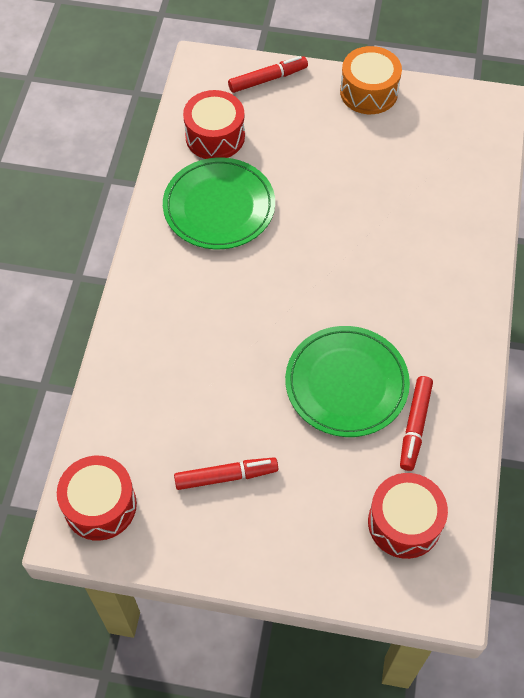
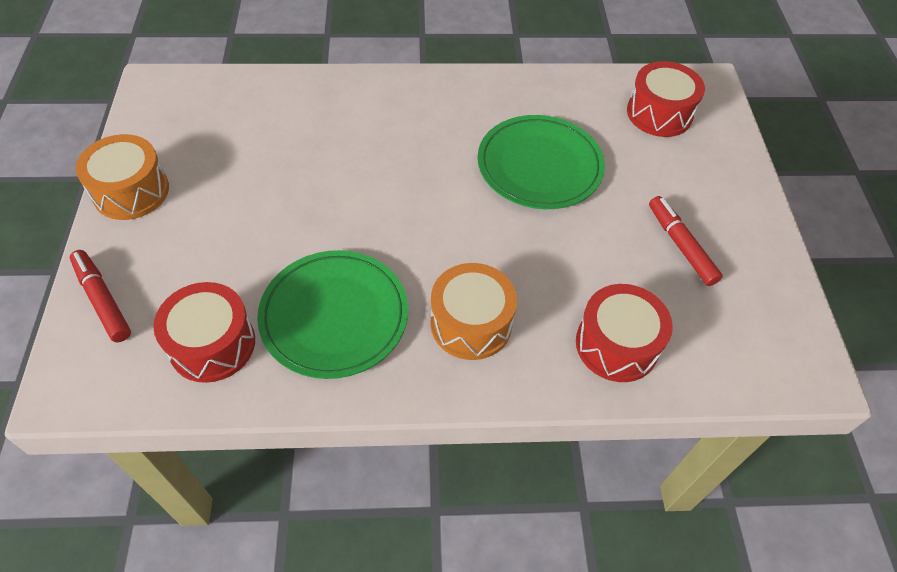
camera: 105 degrees left, 5 degrees down
red drum [57,456,137,541] -> red drum moved to [576,284,673,382]
red marker [400,376,433,471] -> none
none -> orange drum [430,263,517,360]

